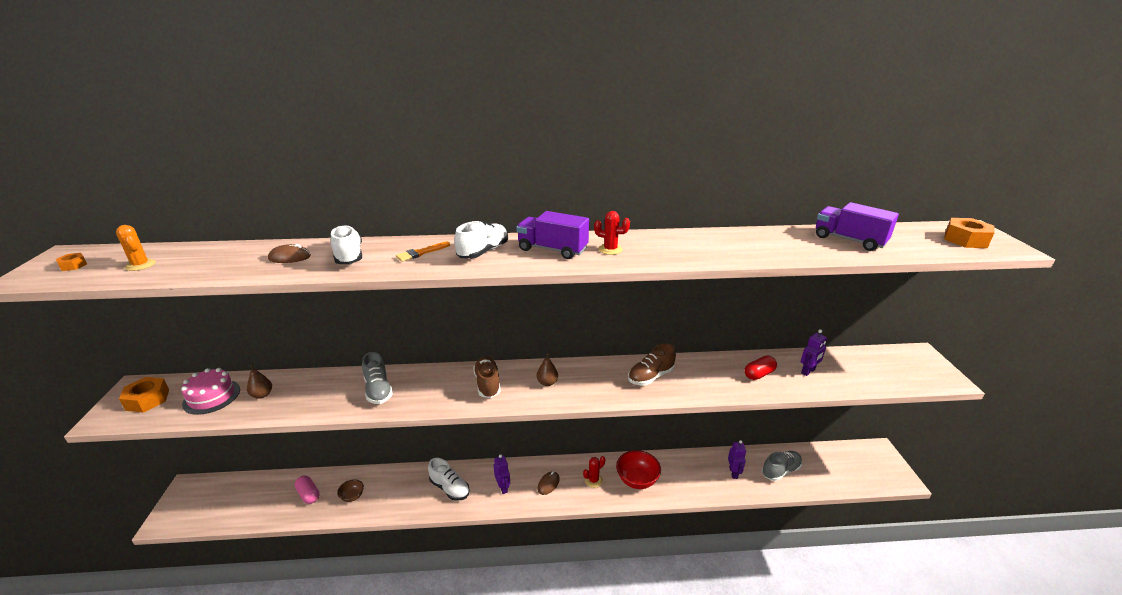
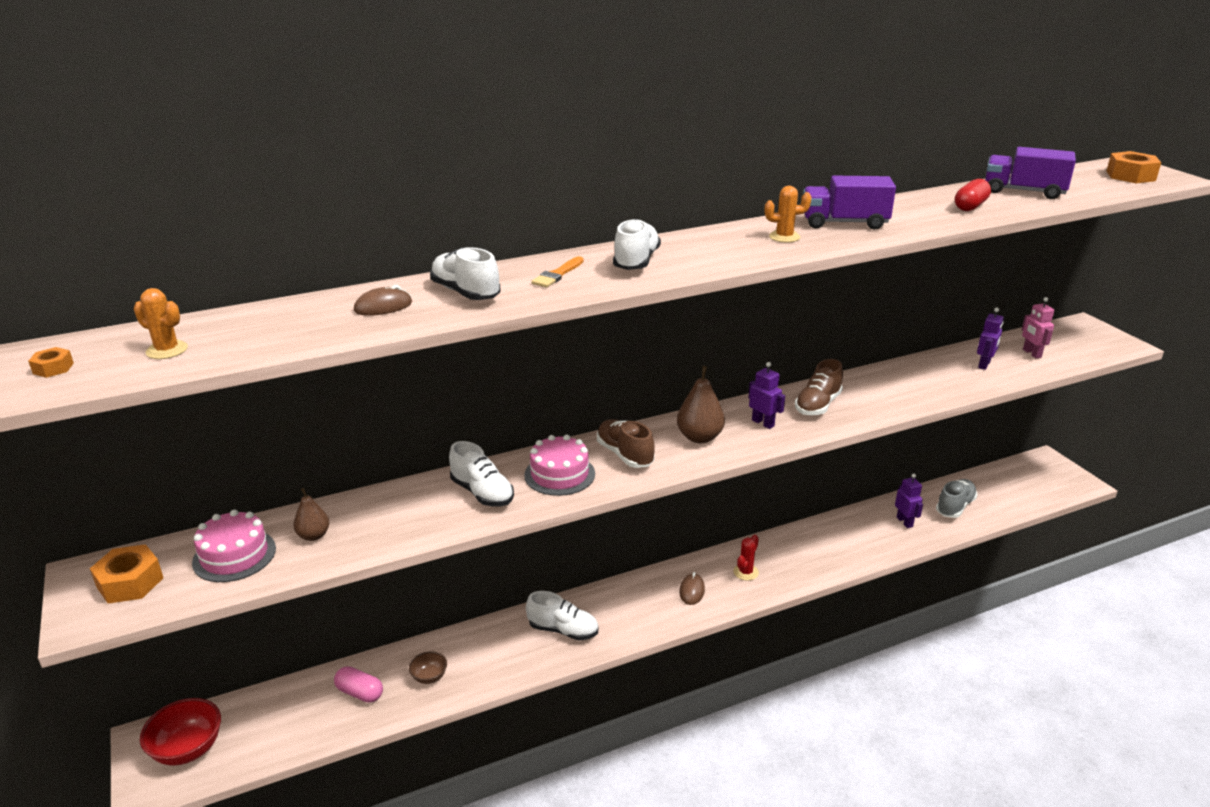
camera: 20 degrees left, 0 degrees up
grey shoe [362,352,393,404] -> white shoe [449,441,514,506]
purple robot [494,454,510,494] -> purple robot moved to [748,362,785,429]
purple truck [516,211,589,259] -> purple truck moved to [803,175,896,230]
brown pear [537,353,558,386] -> brown pear [677,366,725,443], size x1.61
red cactus [594,211,630,255] -> orange cactus [764,186,812,243]
red bowl [616,450,661,489] -> red bowl moved to [140,698,221,766]
red capsule [744,356,777,380] -> red capsule moved to [955,179,991,211]
none -> pink cake [524,435,595,496]
none -> pink robot [1022,297,1054,358]

